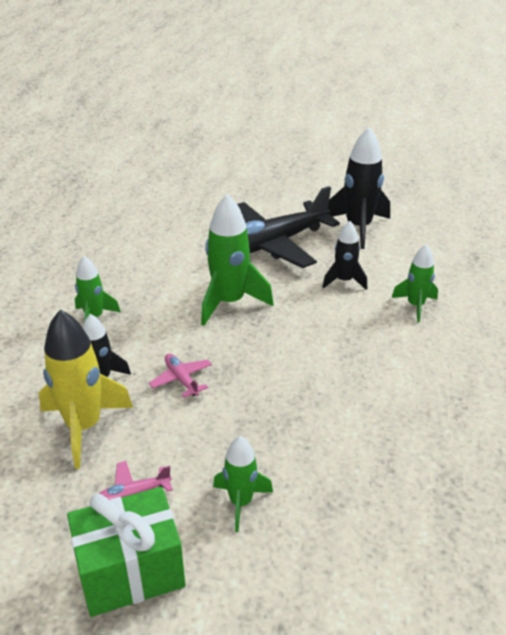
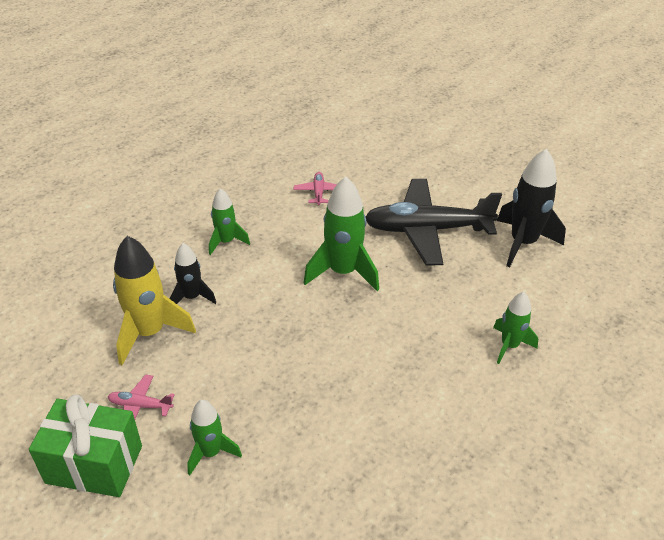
camera: 30 degrees right, 5 degrees up
pink plane [149,354,212,398] -> pink plane moved to [294,172,337,205]
black rocket [323,221,367,290] -> none

